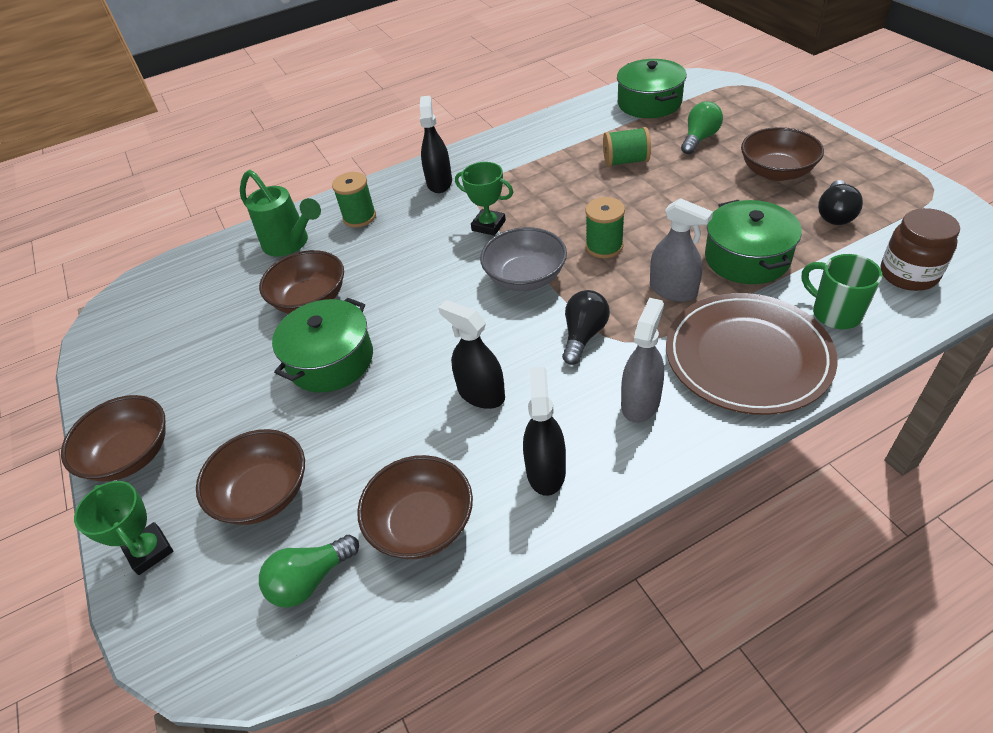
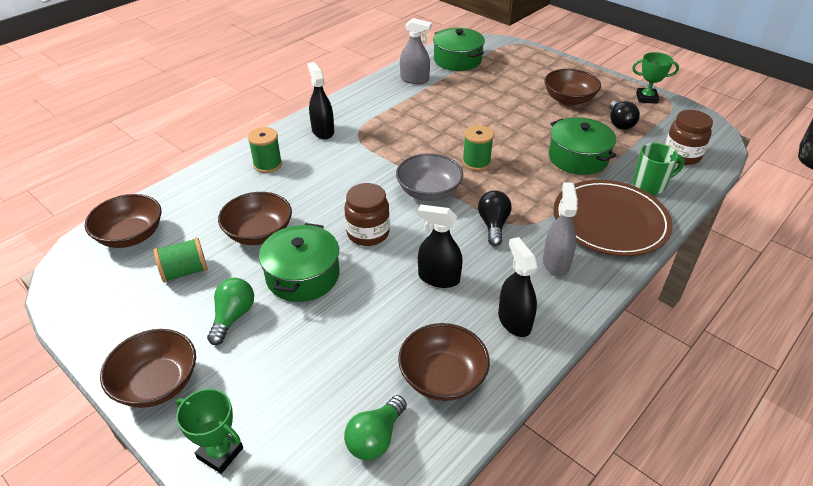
camera: 25 degrees left, 5 degrees down
brown bowl [196,429,305,525] -> brown bowl moved to [85,194,161,248]
green watering can [240,170,321,257] -> none
green trophy [455,162,513,236] -> green trophy moved to [632,52,679,104]
green spool [603,127,651,167] -> green spool moved to [154,237,208,282]
grey spray bottle [650,198,713,302] -> grey spray bottle moved to [400,18,432,84]
green light bulb [681,101,723,154] -> green light bulb moved to [207,278,254,345]
green mug [802,254,882,329] -> green mug turned 135 degrees clockwise [633,143,685,195]
none -> brown jar [344,183,390,246]

